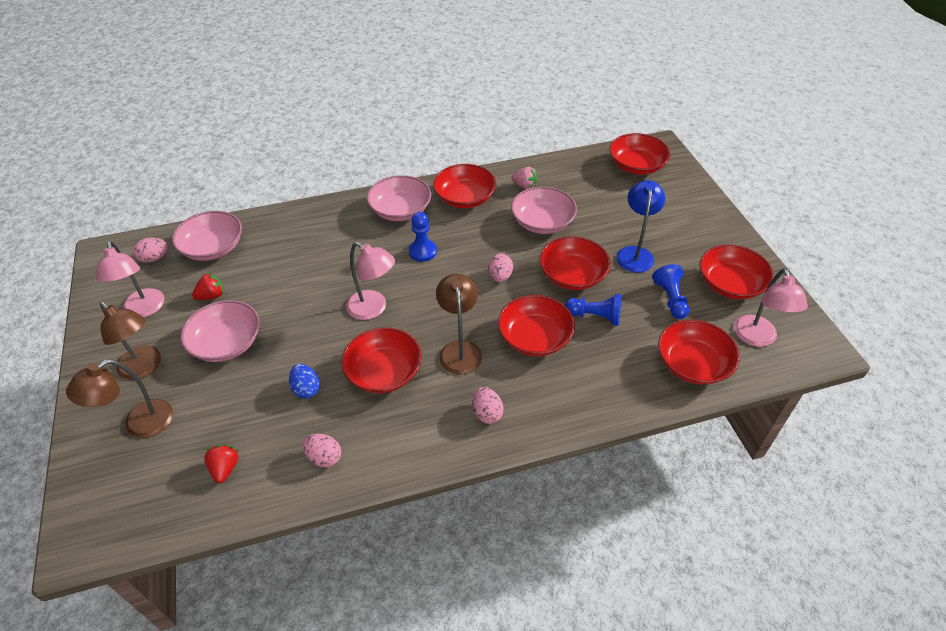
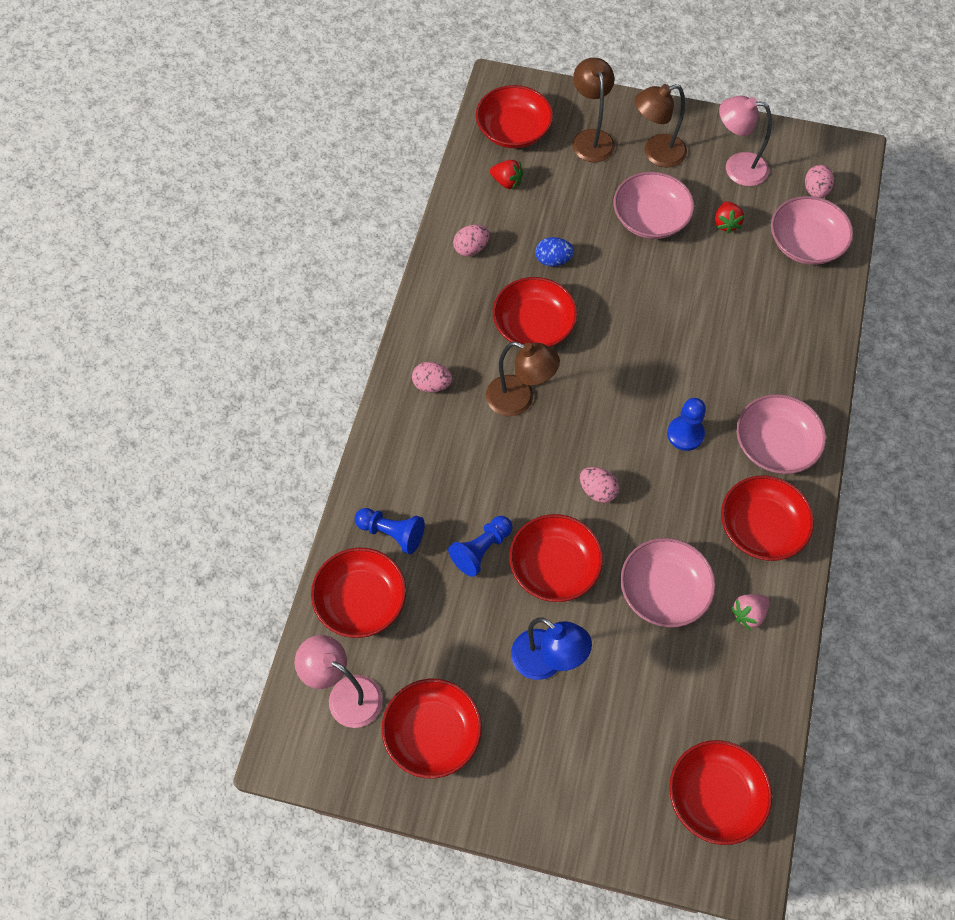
camera: 120 degrees right, 15 degrees up
pink lamp [346,242,395,320] -> none
red bowl [498,295,575,356] -> red bowl moved to [476,85,553,148]
blue pawn [652,264,689,319] -> blue pawn moved to [355,508,425,554]

